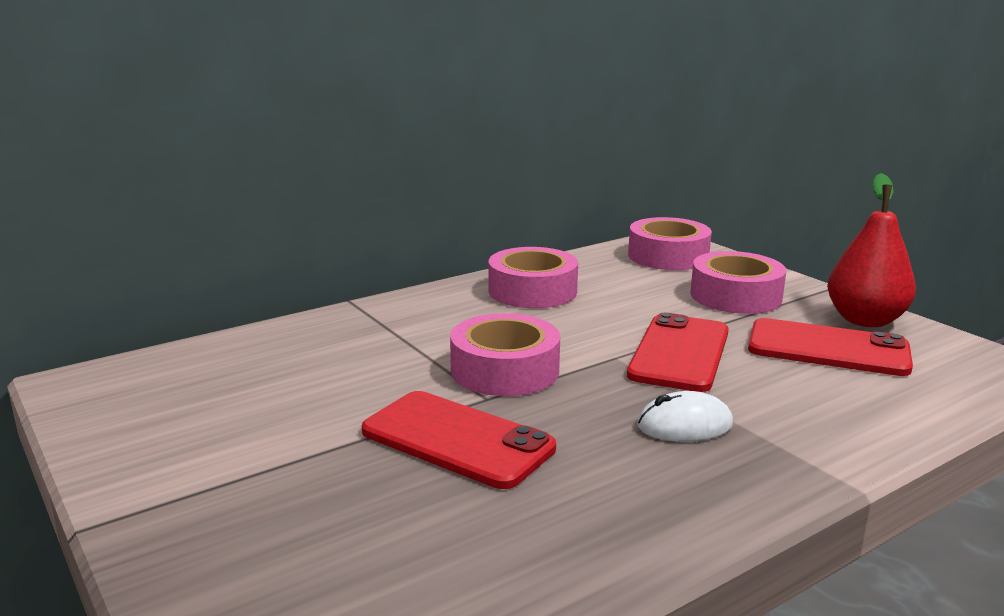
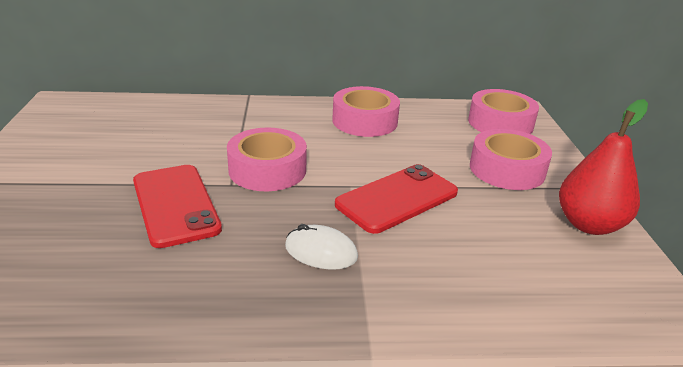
camera: 30 degrees right, 10 degrees up
red phone [748,318,913,376] -> none

